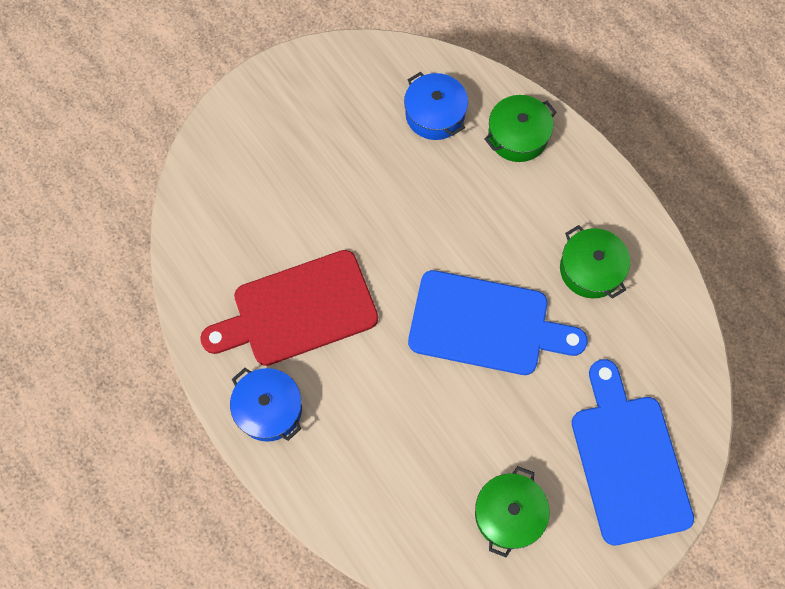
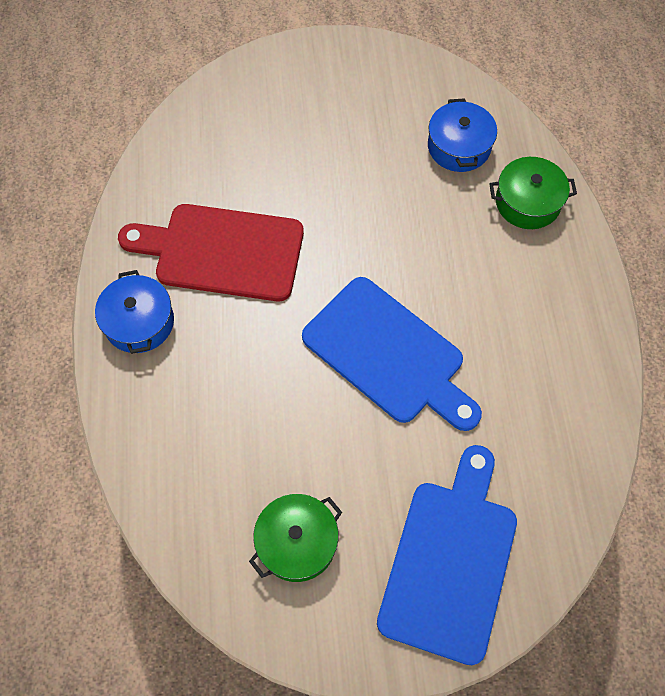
camera: 30 degrees right, 5 degrees down
green pot [560,225,630,299] -> none

